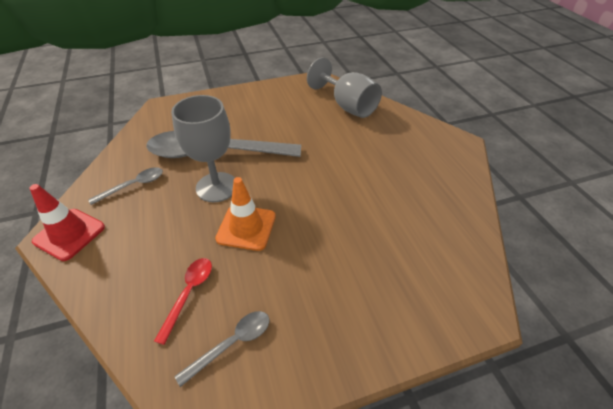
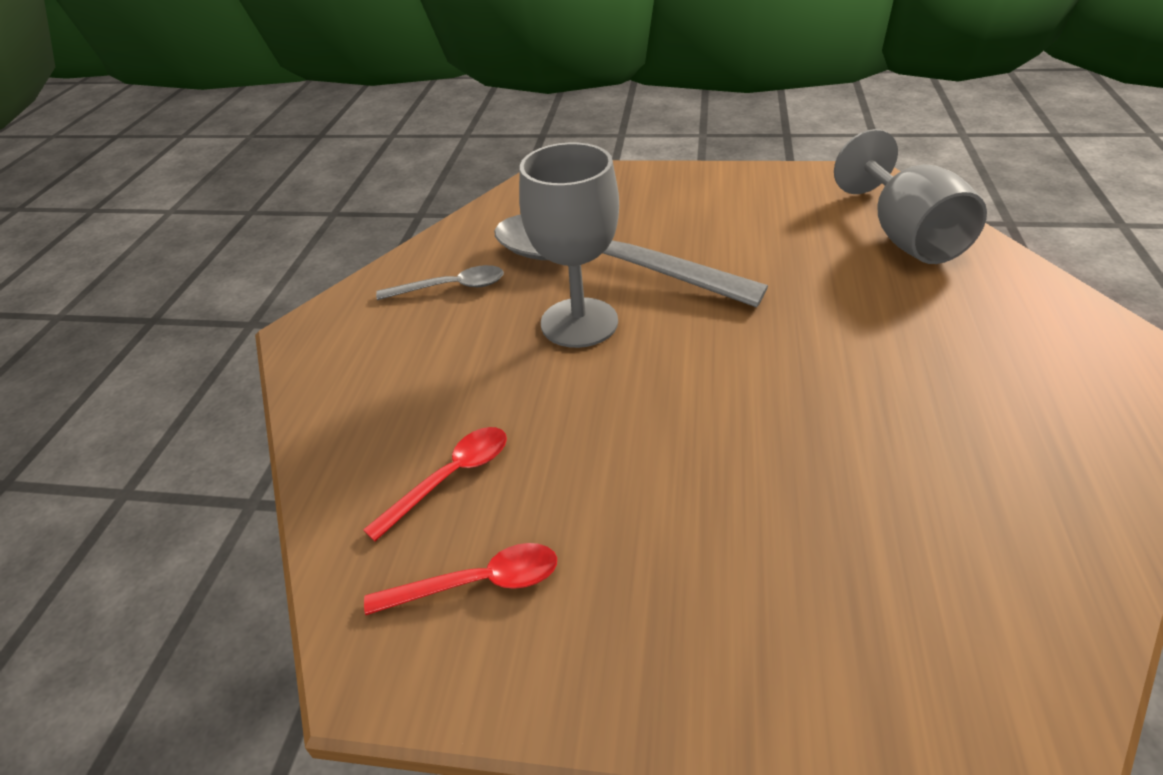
camera: 30 degrees right, 5 degrees down
red traffic cone [29,184,105,261] -> none
grey spoon [174,311,269,387] -> red spoon [364,543,557,615]
orange traffic cone [215,177,276,251] -> none

